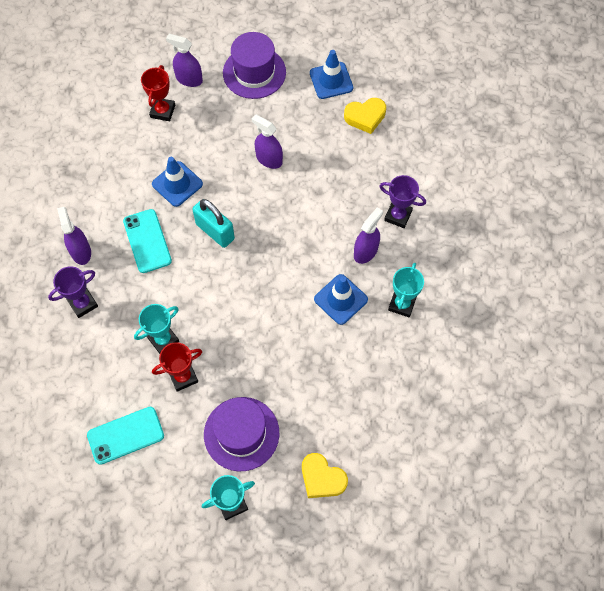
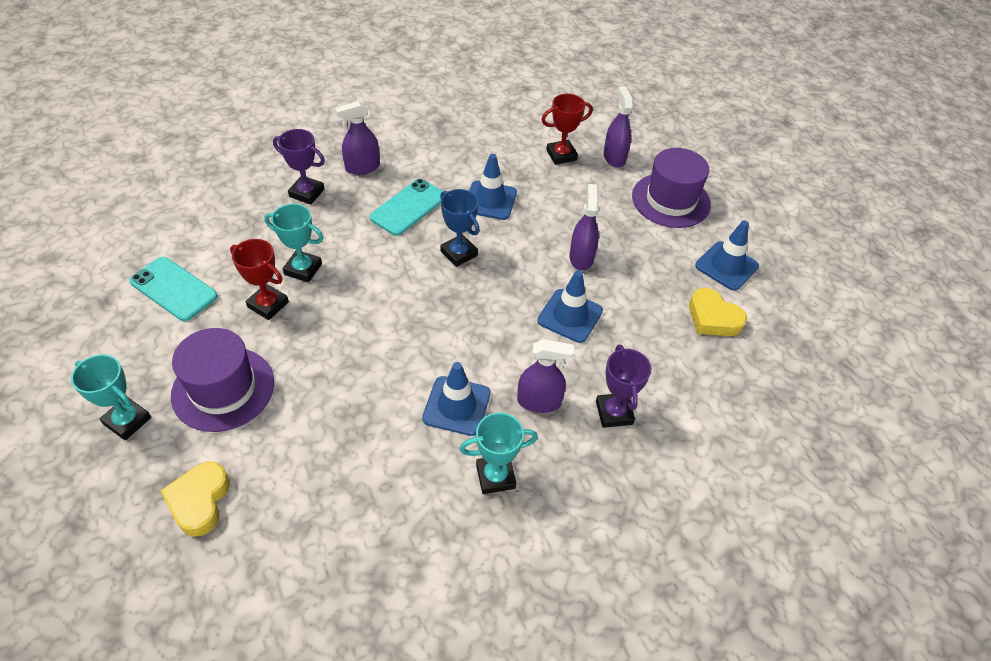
camera: 55 degrees right, 15 degrees down
purple spray bottle [57,207,91,265] -> purple spray bottle turned 150 degrees counterclockwise [335,101,380,175]
turquoise padlock [192,199,235,248] -> blue trophy [440,189,480,267]
none -> blue traffic cone [537,270,603,343]

